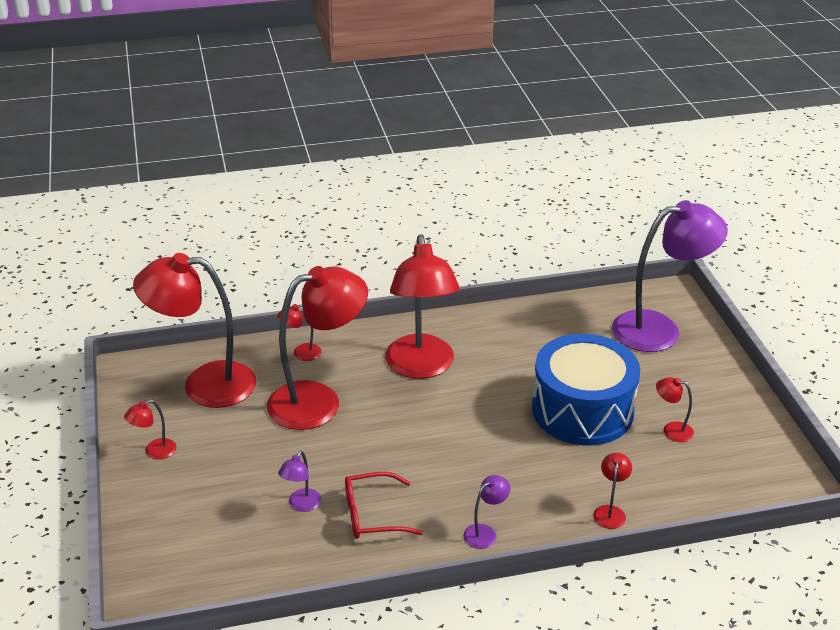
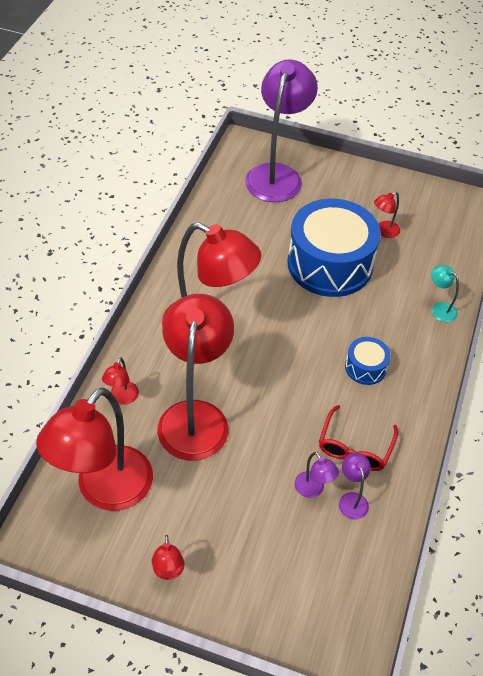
camera: 60 degrees left, 15 degrees up
purple lamp [463,475,510,549] -> purple lamp moved to [339,453,371,520]
red lamp [593,453,632,529] -> turquoise lamp [431,265,459,322]
none -> blue drum [345,337,391,385]

